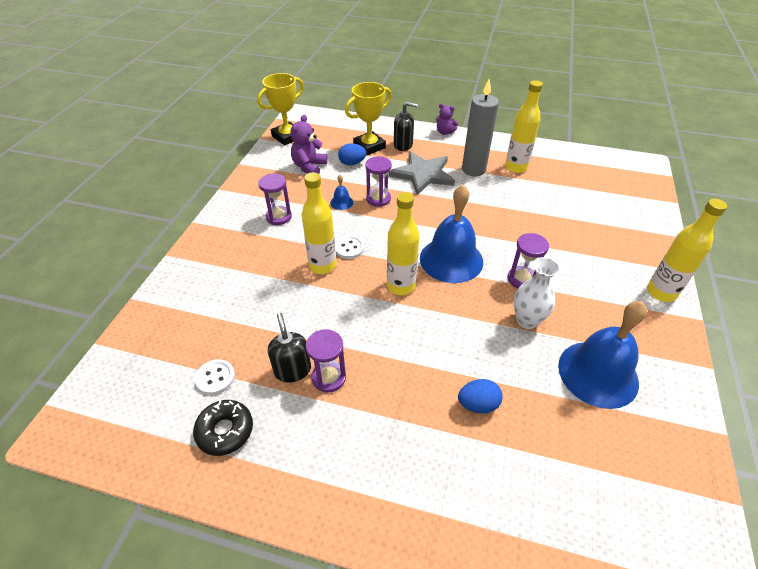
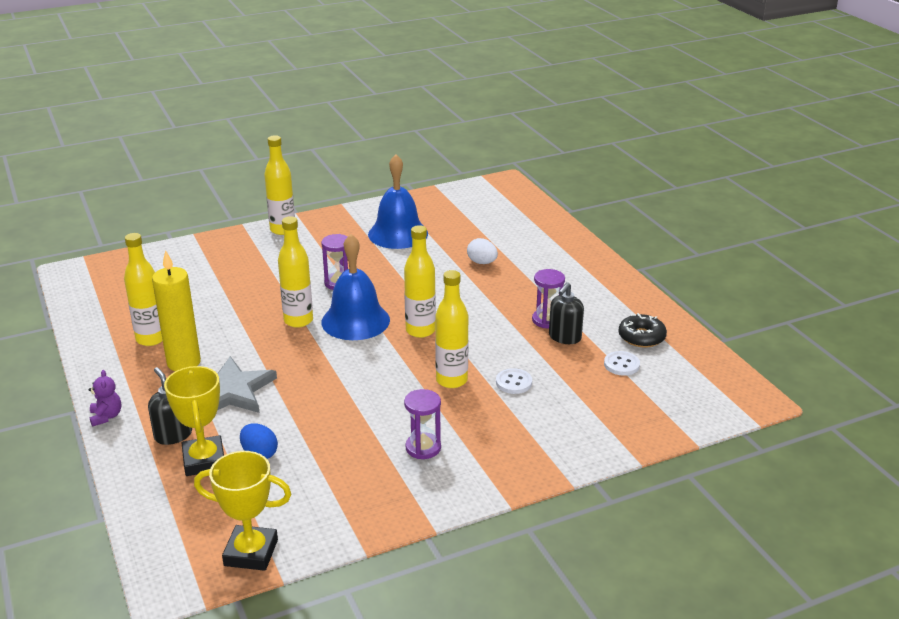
camera: 130 degrees left, 15 degrees down
purple teddy bear [290,114,328,174] -> none
blue bell [330,175,353,210] -> none
white button [335,235,364,259] -> white button moved to [496,368,532,394]
yellow trophy [345,82,392,156] -> yellow trophy turned 60 degrees clockwise [164,366,224,476]
purple hourglass [365,156,392,207] -> none
blue egg [458,379,503,413] -> white egg [467,238,498,264]
grey candle [462,79,499,176] -> yellow candle [152,250,201,371]
white vase [514,257,560,329] -> none
none -> yellow bottle [278,216,313,328]

